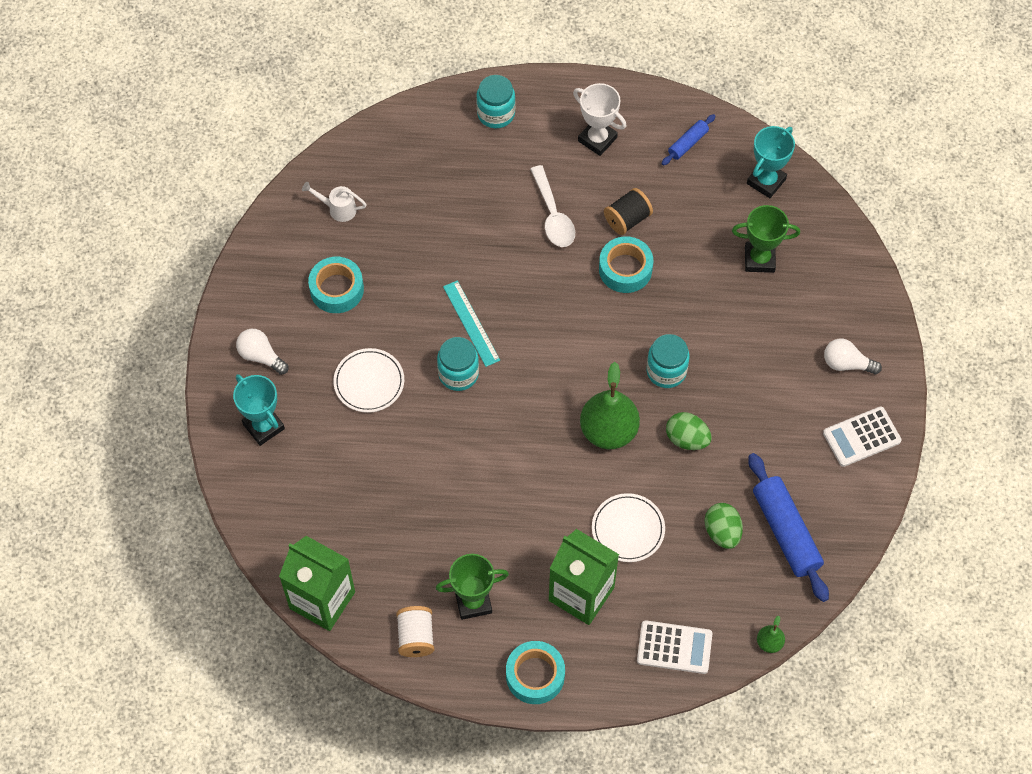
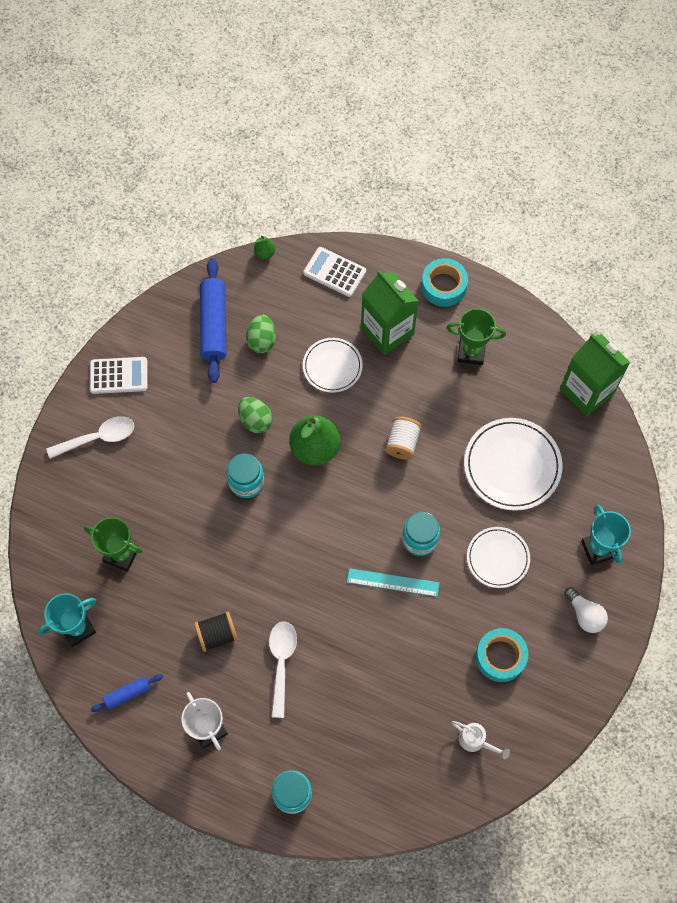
camera: 160 degrees left, 5 degrees up
white spool [396,606,434,657] -> white spool moved to [385,417,422,460]
turquoise ruler [443,280,500,367] -> turquoise ruler turned 75 degrees counterclockwise [347,568,439,597]
turquoise tape [599,236,653,293] -> none
white light bulb [824,338,882,375] -> white spoon [47,416,134,459]
none -> white plate [464,418,563,511]

